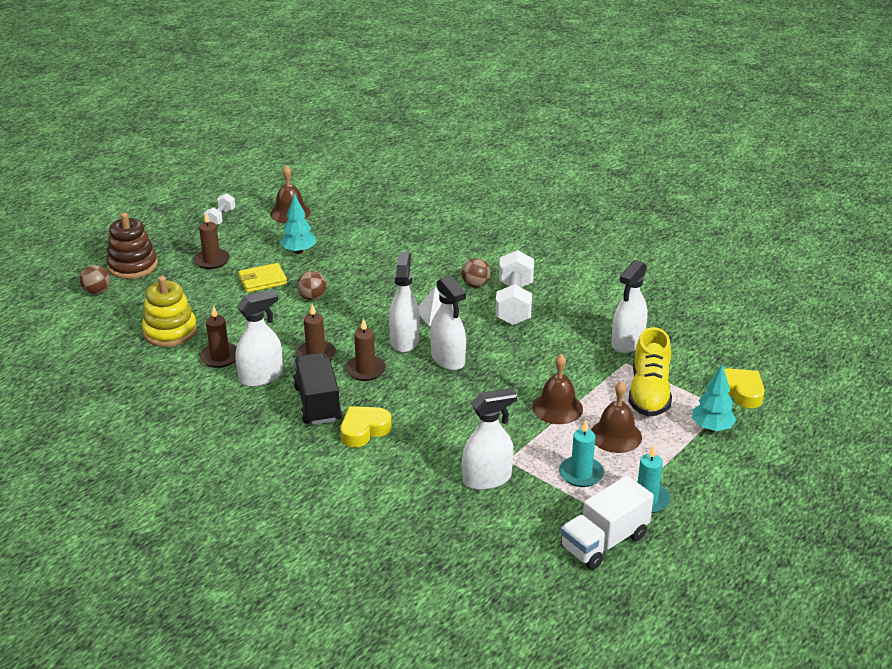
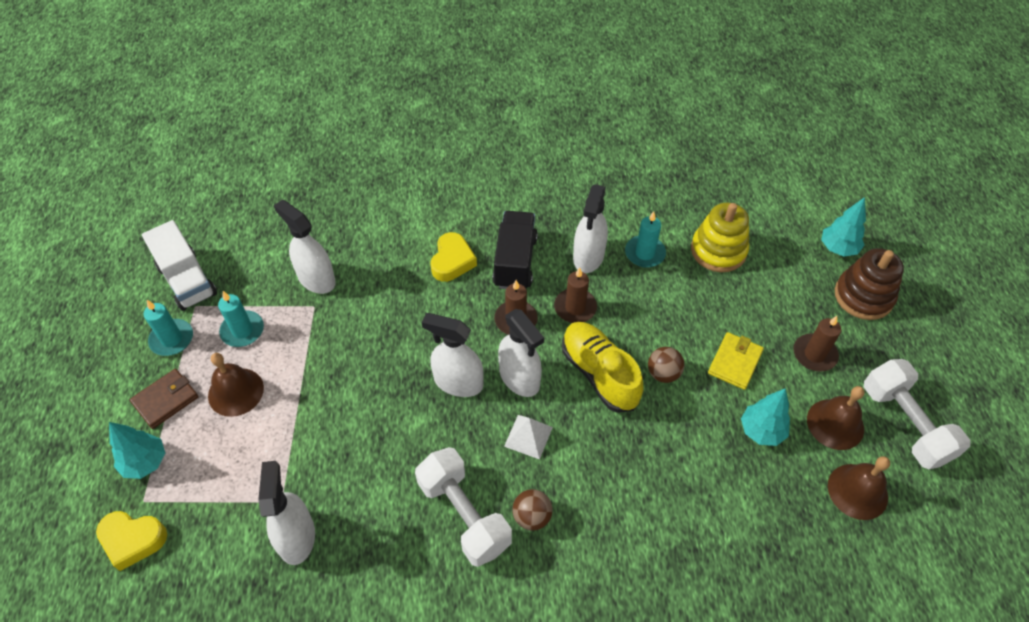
camera: 140 degrees right, 20 degrees up
brown ball [80,265,110,294] -> turquoise tree [821,197,866,257]
brown candle [200,305,237,368] -> turquoise candle [625,211,666,268]
white dumbbell [204,193,236,225] -> white dumbbell [864,359,971,469], size x1.91
black truck [293,353,342,425] -> black truck turned 120 degrees counterclockwise [493,211,538,289]
white spray bottle [462,388,517,490] -> white spray bottle turned 105 degrees clockwise [274,200,336,294]
brown bell [532,354,583,424] -> brown bell moved to [807,386,865,450]
white truck [561,476,654,570] -> white truck turned 135 degrees clockwise [142,220,217,311]
yellow shoe [629,327,672,417] -> yellow shoe moved to [562,322,644,412]
none -> brown wallet [130,369,198,429]

